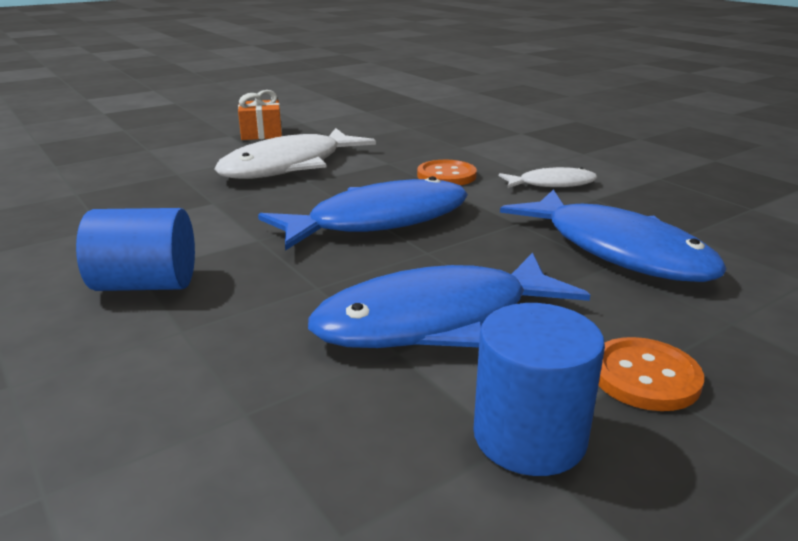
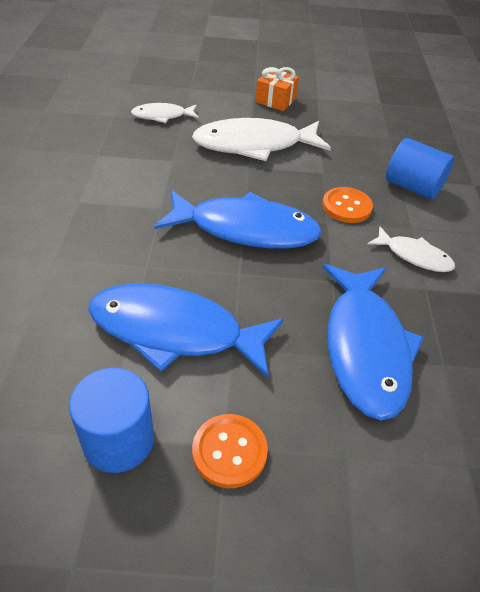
camera: 35 degrees right, 20 degrees up
blue cylinder [76,208,195,291] -> blue cylinder moved to [386,138,454,200]
none -> white fish [131,103,199,123]

